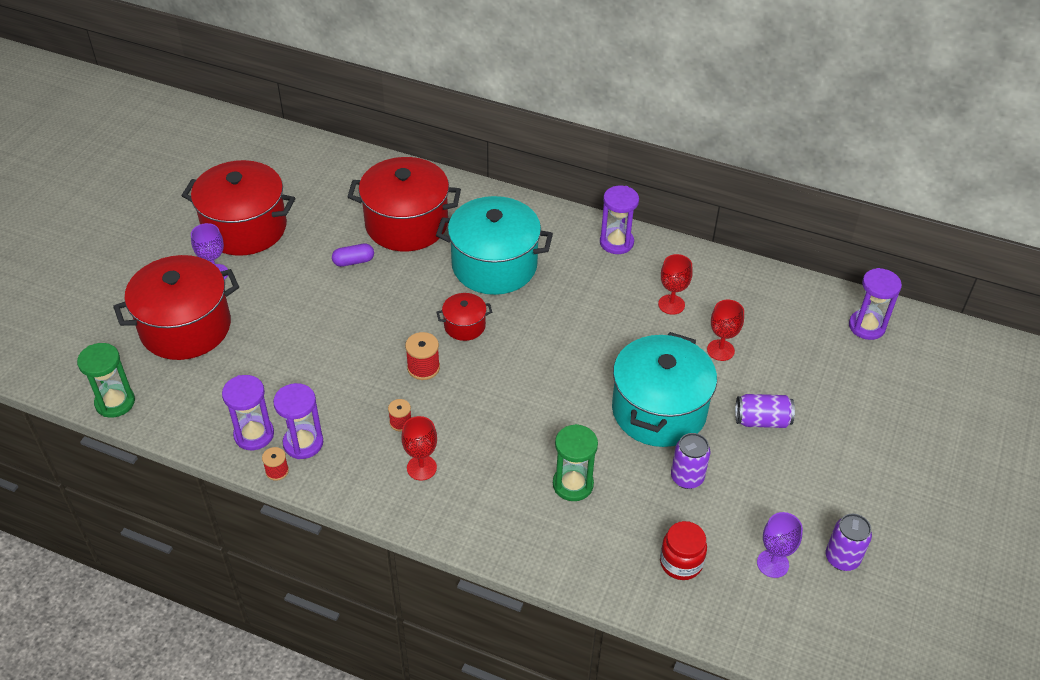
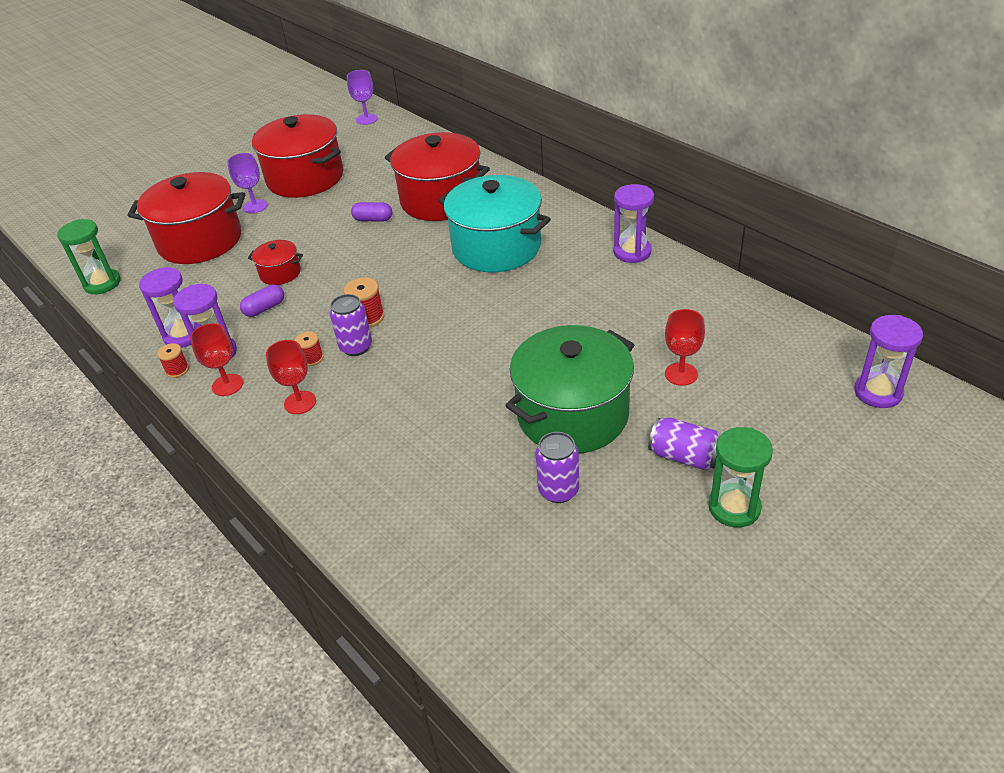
camera: 30 degrees right, 5 degrees down
red pot [436,293,492,341] -> red pot moved to [248,240,303,285]
green hourglass [553,424,598,501] -> green hourglass moved to [708,427,773,528]
turquoise pot [612,332,717,447] -> green pot [505,325,634,454]
red goblet [658,254,693,315] -> red goblet moved to [190,323,243,396]
red jar [660,521,707,580] -> none
purple goblet [757,512,803,578] -> purple goblet moved to [347,70,378,125]
purple can [826,514,872,571] -> purple can moved to [329,294,372,356]
none -> purple capsule [240,285,284,317]

